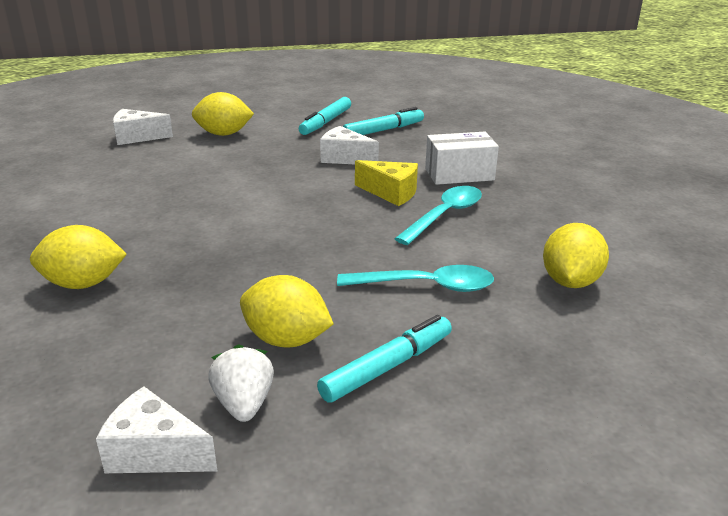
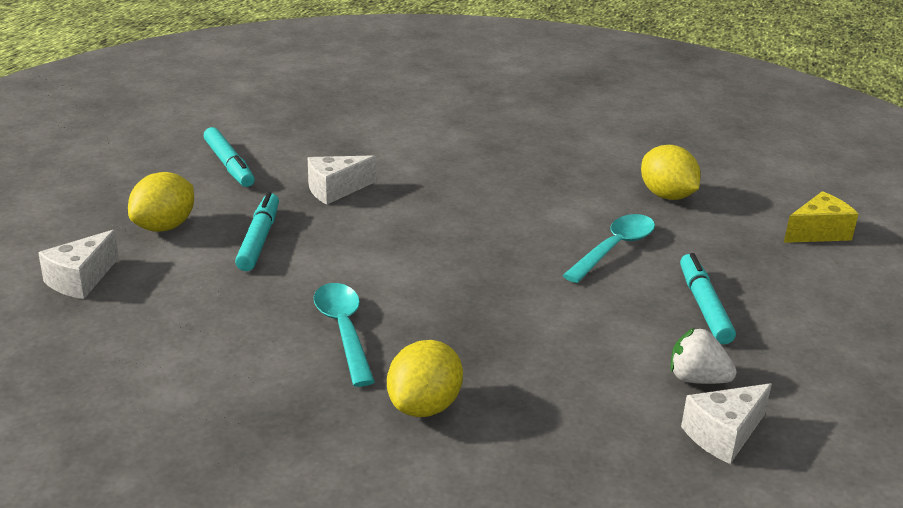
camera: 55 degrees left, 0 degrees up
yellow lemon [240,275,333,348] -> none
turquoise marker [343,107,424,135] -> turquoise marker moved to [235,192,279,271]
yellow cheese [355,160,418,206] -> yellow cheese moved to [784,191,859,243]
turquoise spoon [394,186,482,245] -> turquoise spoon moved to [314,283,375,387]
white box [425,132,499,185] -> none

